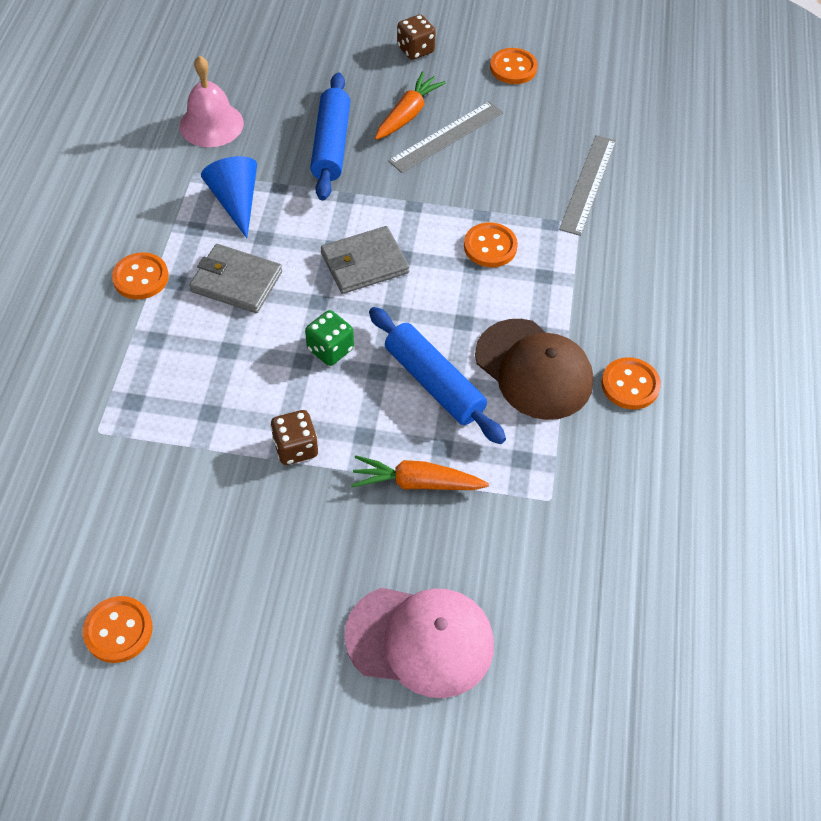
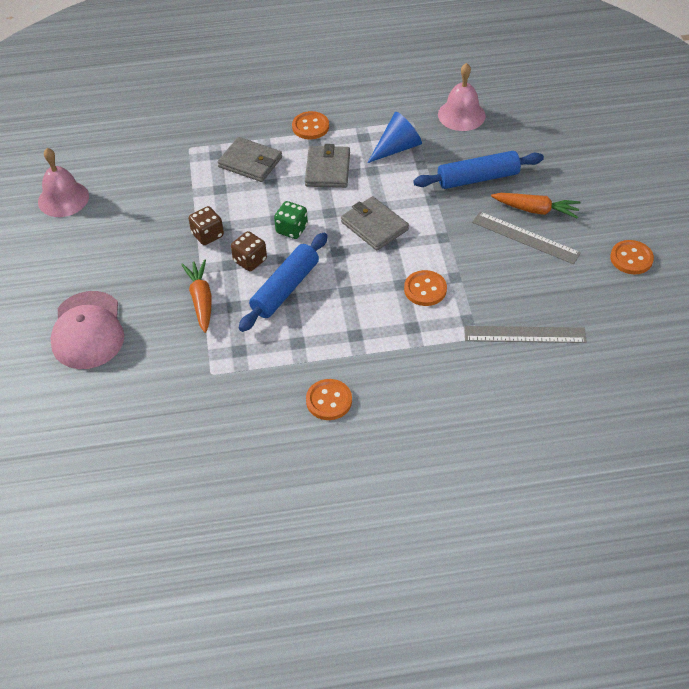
camera: 75 degrees right, 5 degrees down
orange button [83,596,153,663] -> pink bell [38,148,89,217]
brown dice [397,14,436,60] -> brown dice moved to [231,231,267,271]
brown cap [475,319,593,420] -> none
none -> grey wallet [218,137,282,182]

